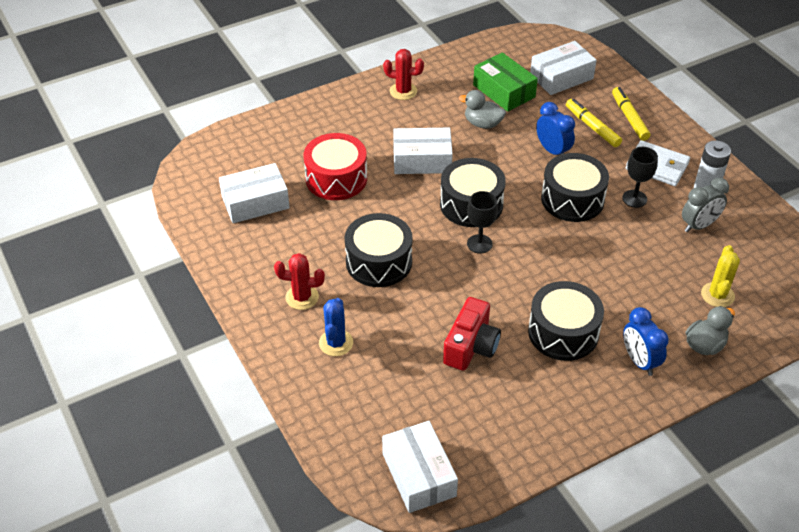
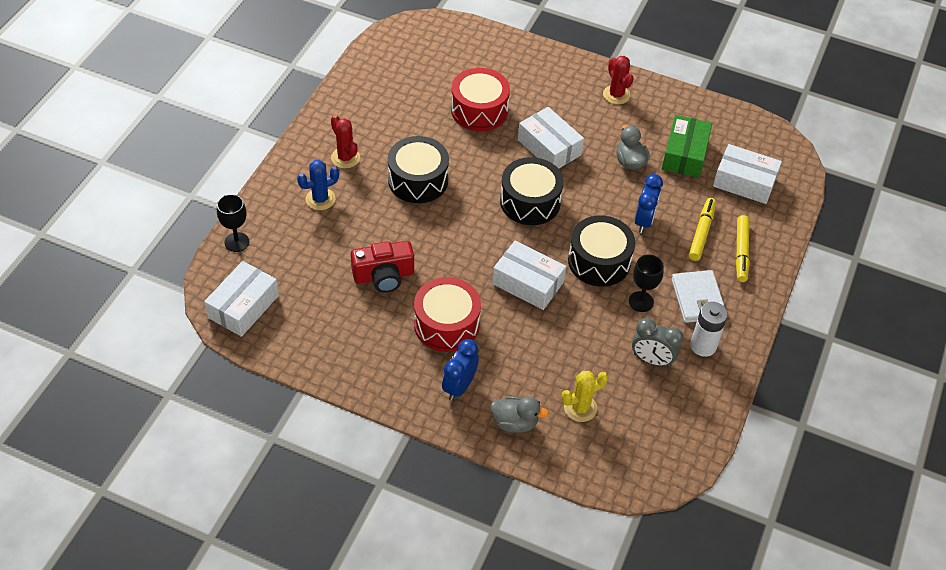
camera: 50 degrees right, 5 degrees up
white box [219,163,290,223] -> white box moved to [492,241,566,310]
black goblet [467,191,498,254] -> black goblet moved to [217,194,249,252]
black drum [528,281,604,361] -> red drum [414,277,481,352]
yellow marker [612,87,650,141] -> yellow marker turned 150 degrees clockwise [736,215,750,282]

